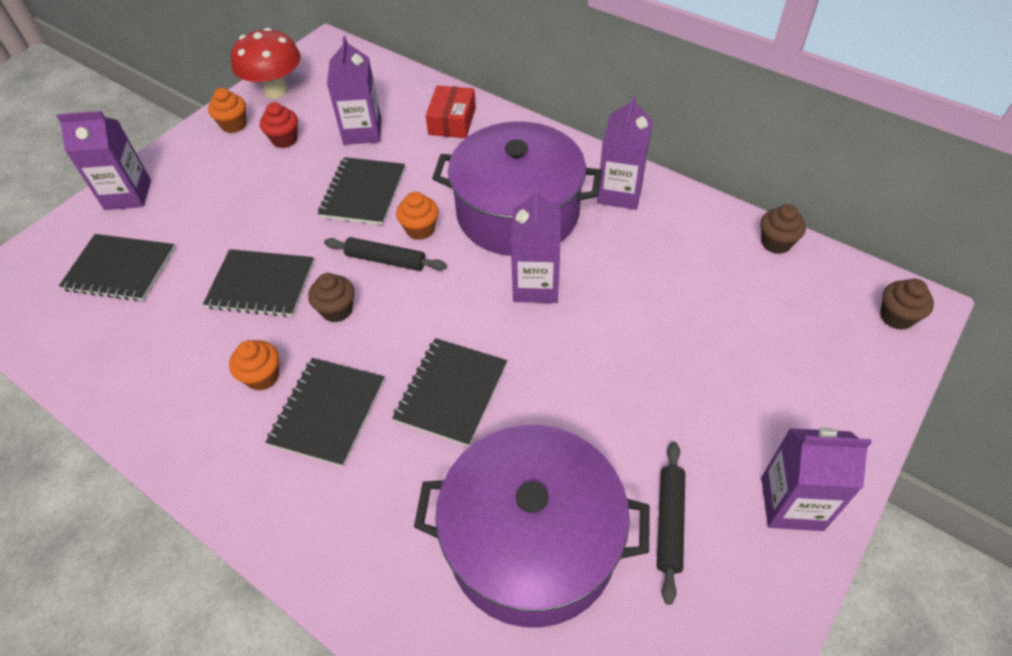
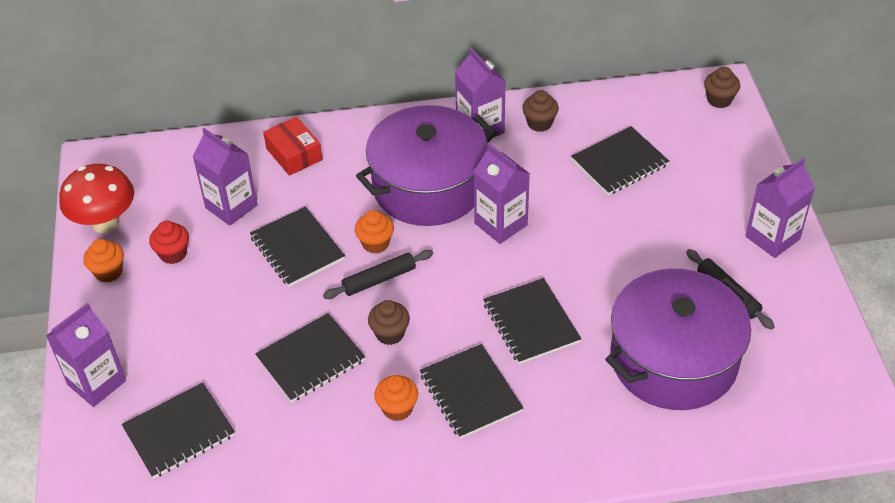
camera: 45 degrees left, 5 degrees down
brown cupcake [760,204,806,254] -> brown cupcake moved to [522,90,559,132]
none -> black notebook [571,126,669,195]

